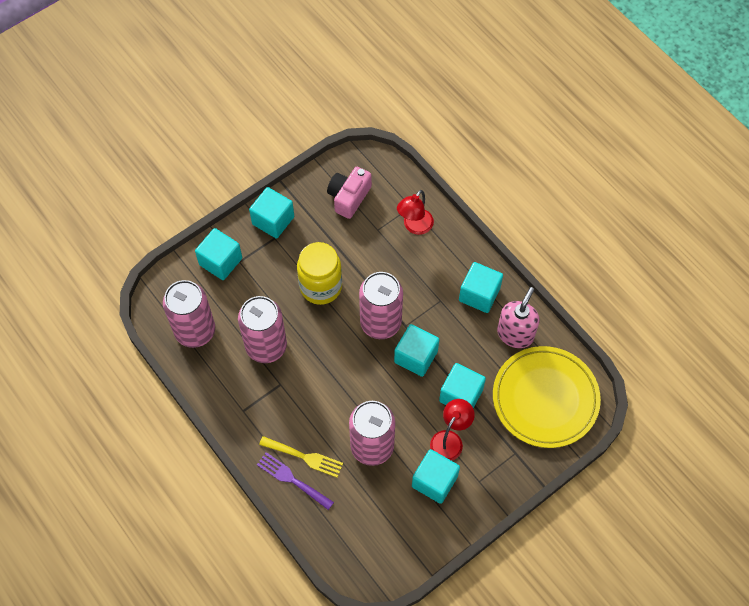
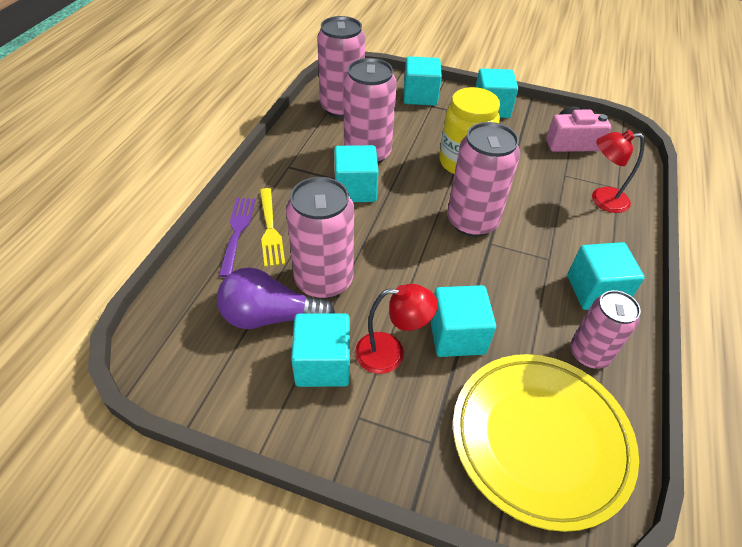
camera: 55 degrees right, 15 degrees down
turquoise cube [394,324,439,377] -> turquoise cube moved to [334,145,379,202]
pink soap dispenser [497,287,539,348] -> pink can [570,290,641,369]
none -> purple light bulb [217,268,335,329]

